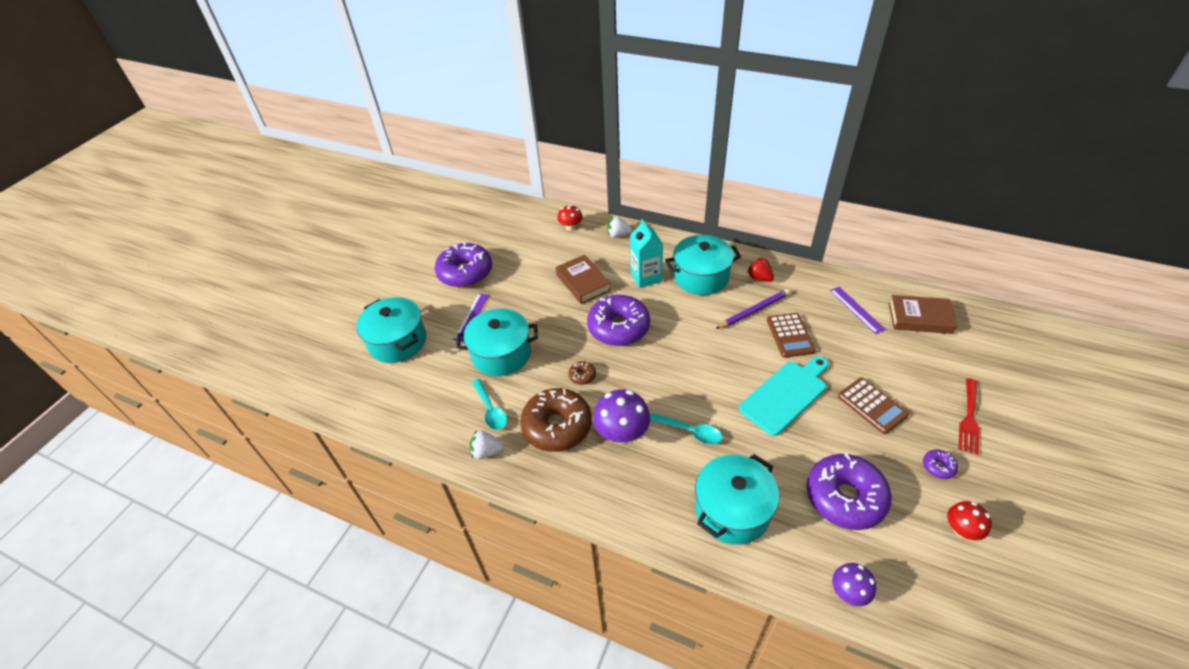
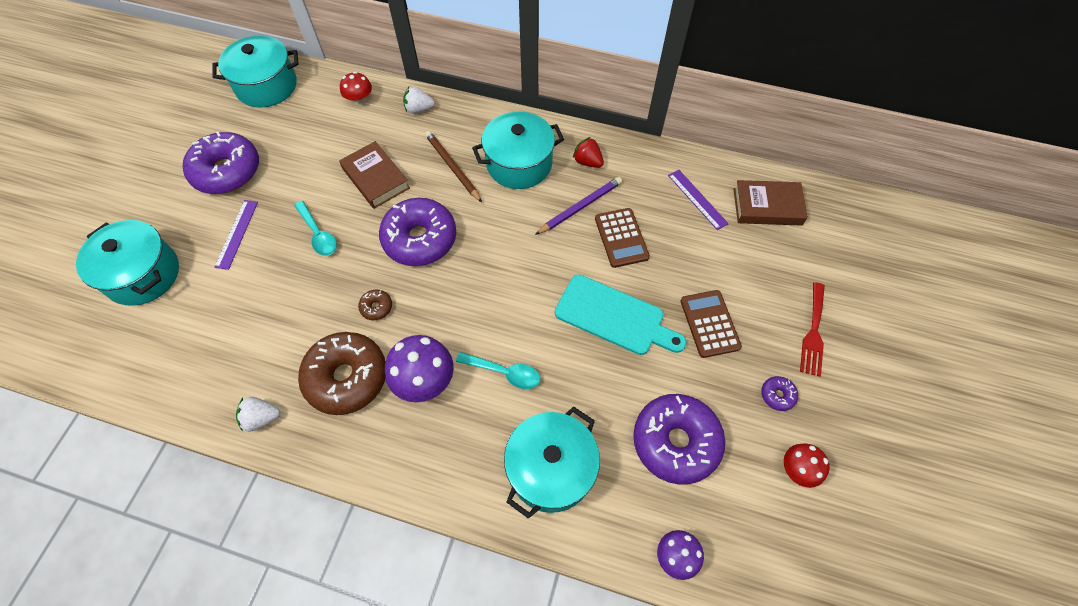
camera: 10 degrees left, 15 degrees up
turquoise pot [456,308,538,376] -> turquoise pot moved to [212,35,299,107]
turquoise spoon [472,379,507,430] -> turquoise spoon moved to [294,201,337,256]
turquoise carton [630,219,663,288] -> brown pencil [425,131,482,203]
turquoise cutting board [739,356,829,436] -> turquoise cutting board turned 75 degrees clockwise [555,275,687,355]
brown calculator [838,378,909,434] -> brown calculator turned 150 degrees counterclockwise [680,290,742,358]

